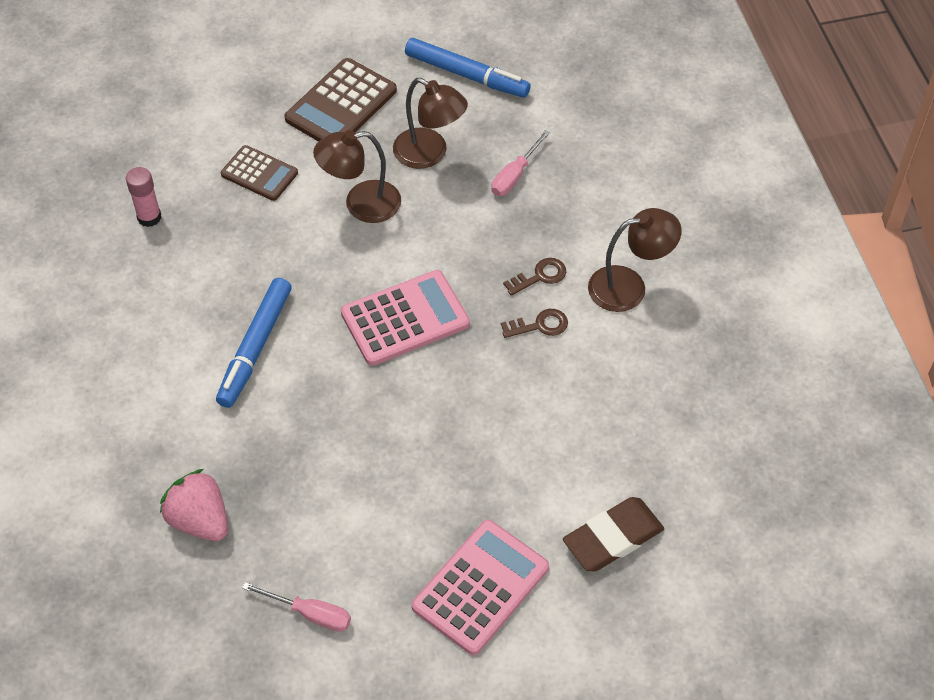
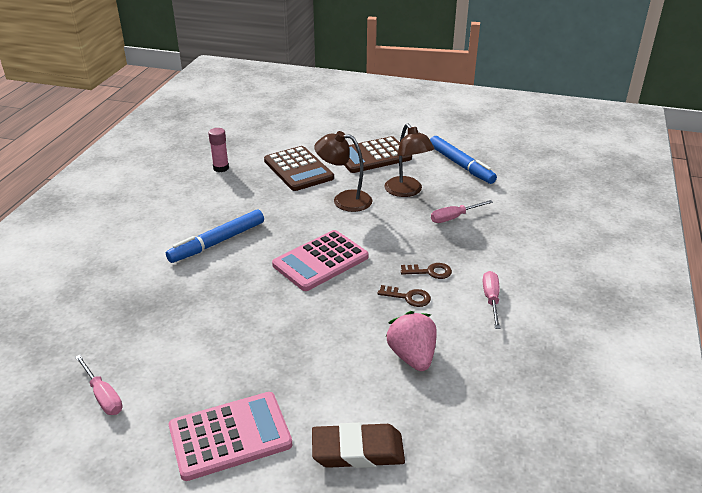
camera: 30 degrees right, 20 degrees down
pink strawberry [160,469,228,541] -> pink strawberry moved to [386,311,437,371]
brown calculator [221,145,298,201] -> brown calculator [264,146,334,191], size x1.58
pink calculator [341,270,470,366] -> pink calculator turned 135 degrees clockwise [272,230,369,291]
brown lamp [588,208,682,312] -> pink screwdriver [483,271,500,329]

